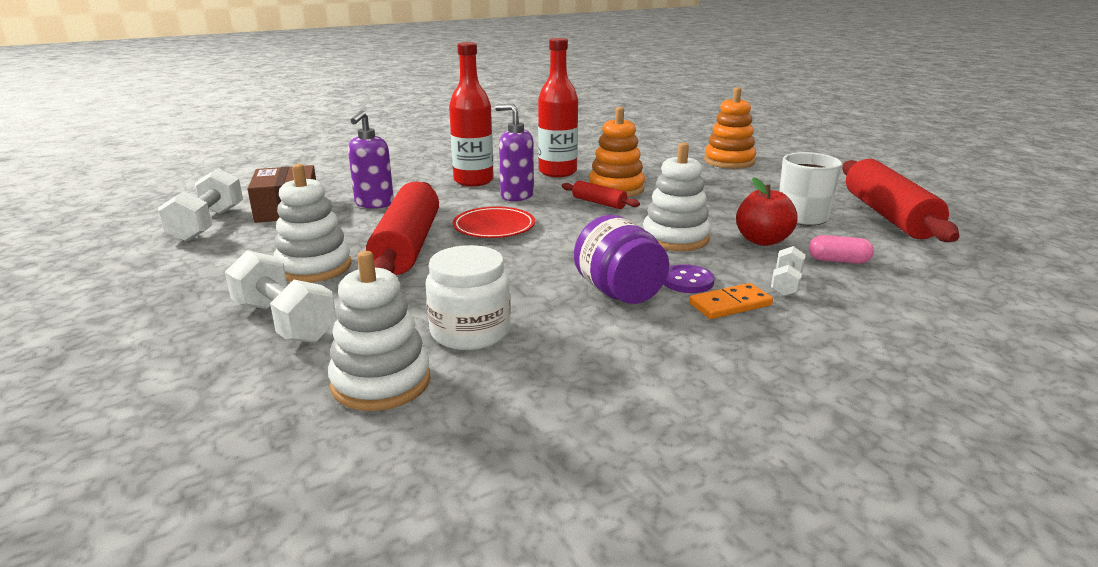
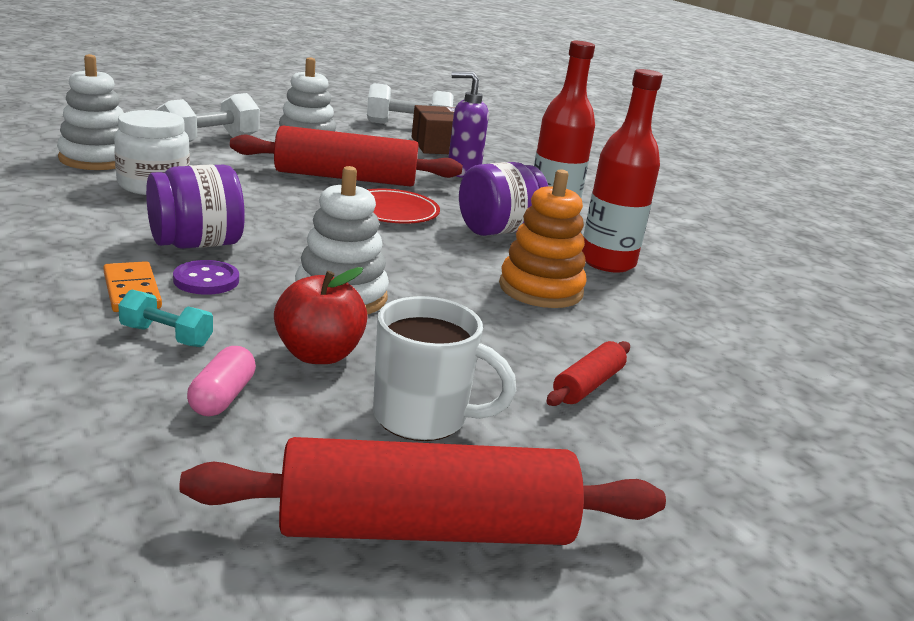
camera: 85 degrees right, 0 degrees up
purple soap dispenser [495,104,534,201] -> purple jar [459,162,548,236]
red rolling pin [562,180,640,209] -> red rolling pin moved to [546,341,630,406]
orange stacking toy [704,87,756,169] -> none
white dumbbell [771,246,806,296] -> turquoise dumbbell [118,289,213,347]

